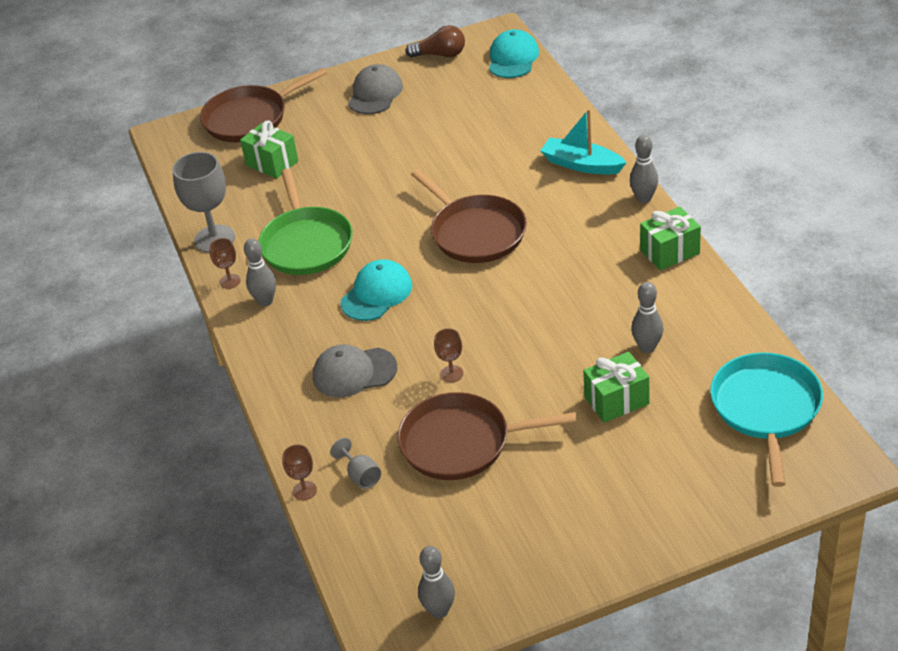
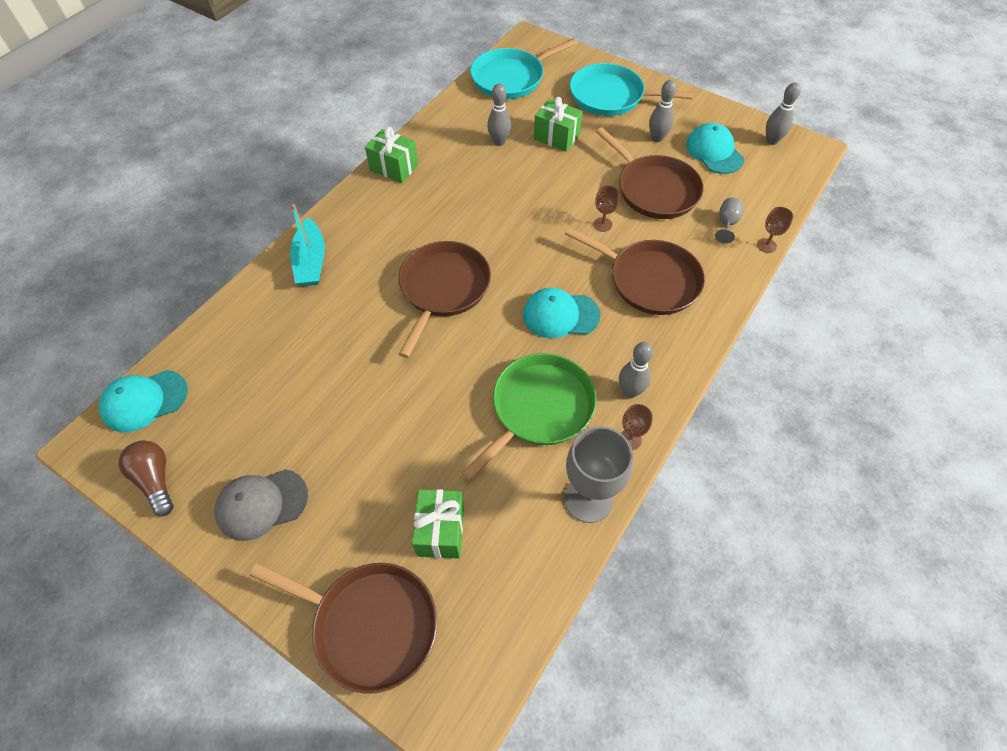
camera: 130 degrees left, 15 degrees up
grey cap [313,344,397,397] -> brown pan [565,227,705,315]
grey bowling pin [630,135,658,203] -> grey bowling pin moved to [649,80,677,142]
none -> turquoise pan [570,63,693,116]
none -> turquoise cap [686,123,744,174]

